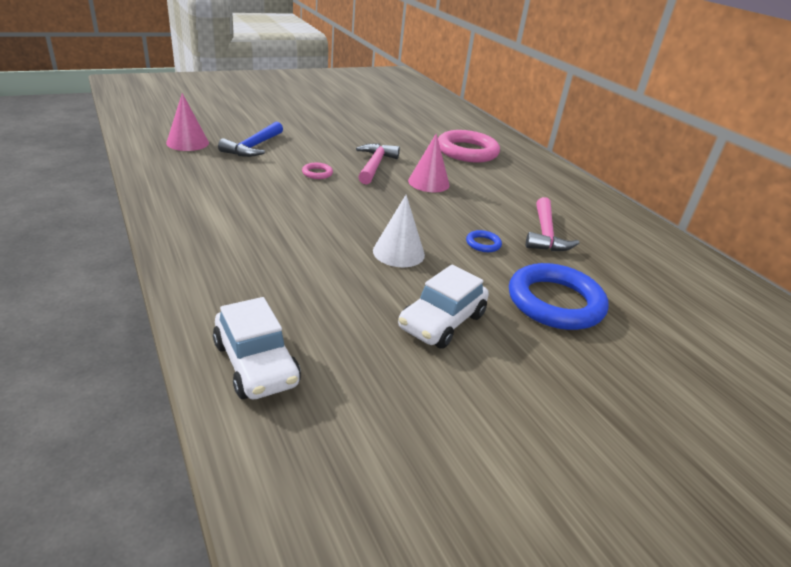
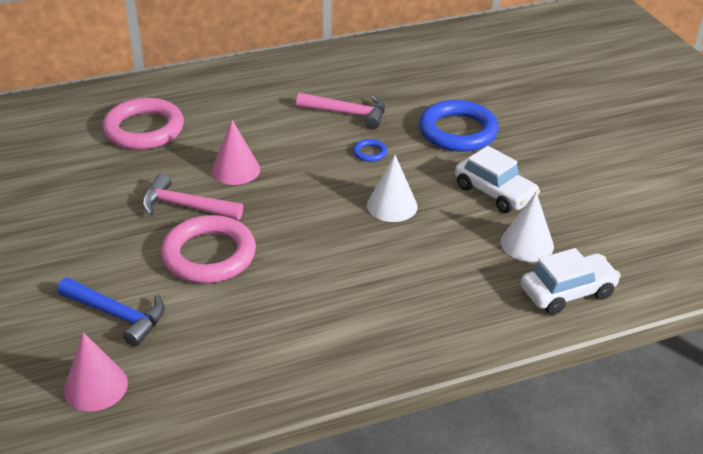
camera: 80 degrees left, 5 degrees up
pink ring [302,163,333,179] -> pink ring [161,215,256,283], size x2.38
none -> white cone [500,192,554,262]

